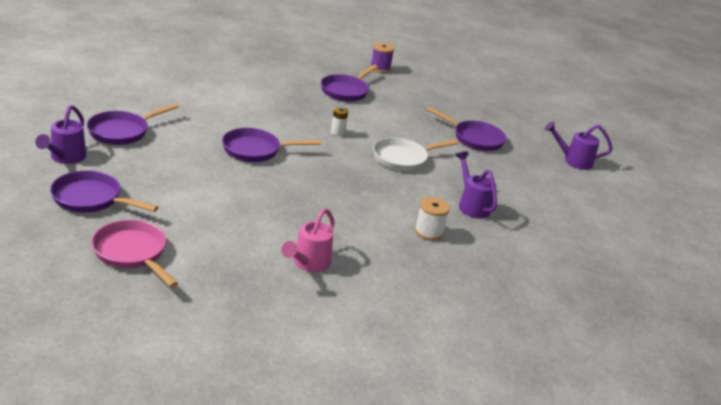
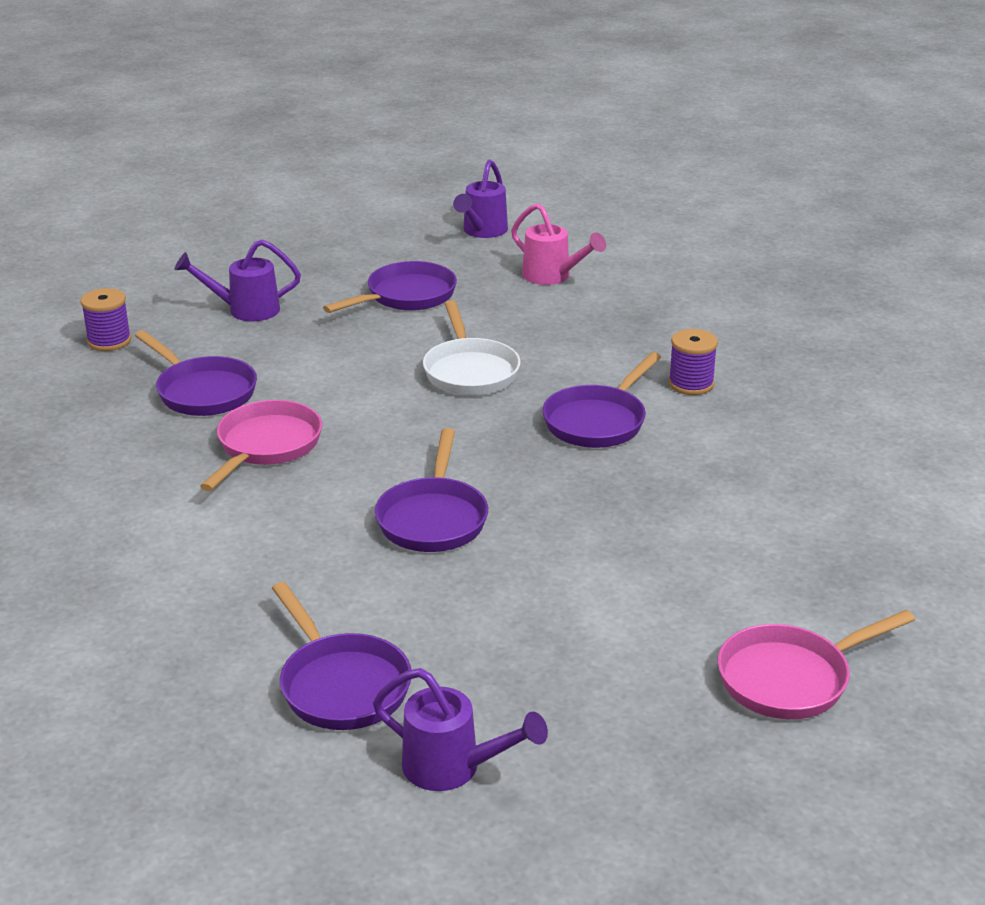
camera: 70 degrees left, 0 degrees up
purple pan [50,170,158,213] -> purple pan moved to [542,352,661,448]
pink watering can [281,208,335,272] -> pink watering can moved to [511,203,606,285]
white battery [331,107,348,136] -> none
white spool [415,197,450,241] -> purple spool [668,329,718,395]
purple watering can [456,151,497,219] -> purple watering can moved to [174,239,301,321]
none -> pink pan [200,400,322,491]

